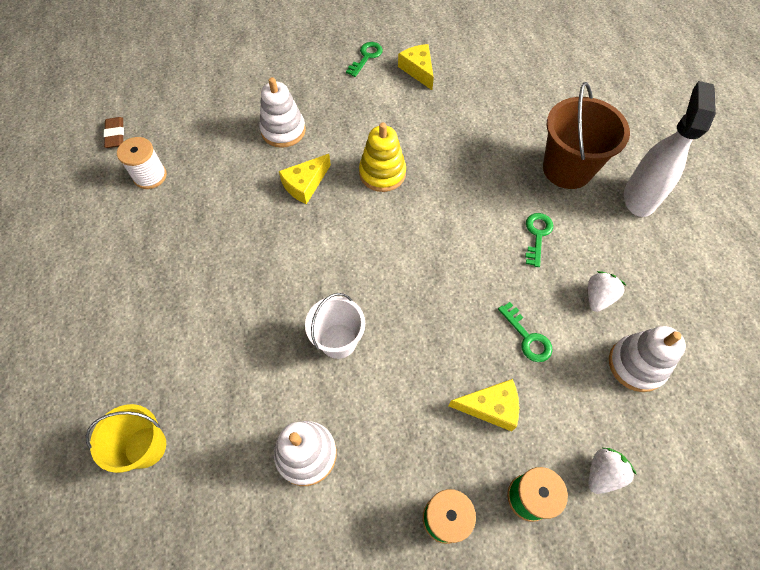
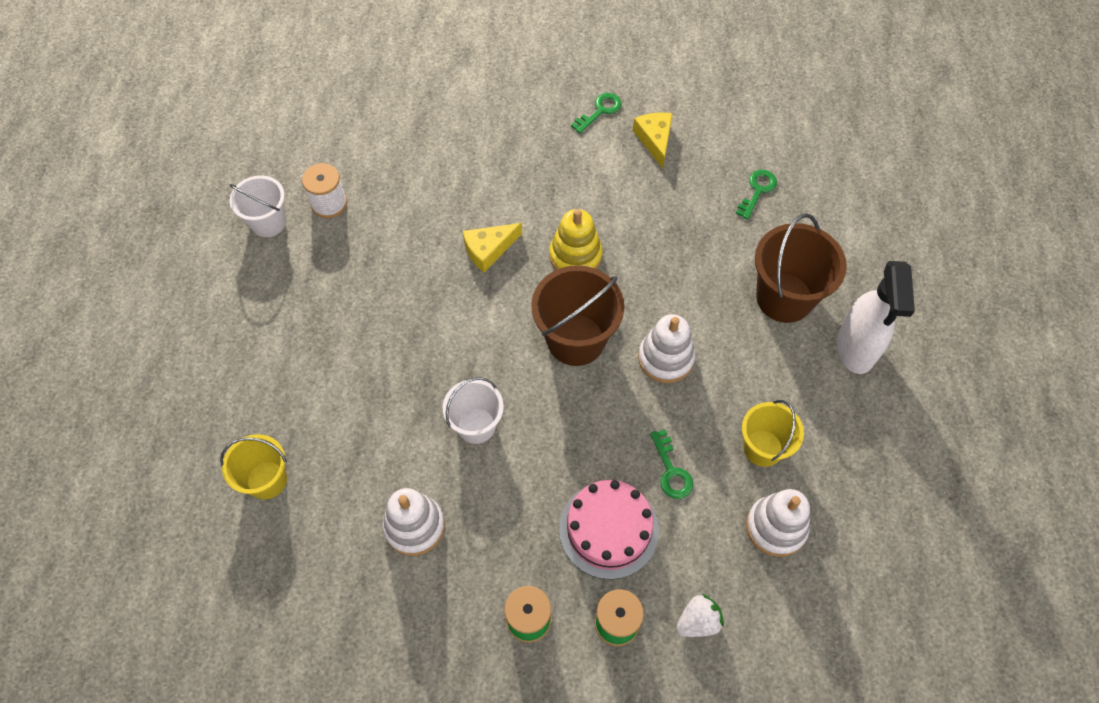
camera: 15 degrees right, 0 degrees up
brown eraser [104,117,124,148] -> none
white stacking toy [259,77,306,148] -> white stacking toy moved to [638,314,695,383]
yellow cheese [449,379,519,432] -> pink cake [559,480,659,580]
green key [525,213,553,267] -> green key moved to [736,170,777,220]
white strawberry [588,271,627,312] -> yellow bucket [742,400,804,467]
white spray bottle [624,81,716,217] -> white spray bottle turned 150 degrees clockwise [837,261,915,374]
none -> white bucket [230,175,286,237]
none -> brown bucket [531,265,625,366]

